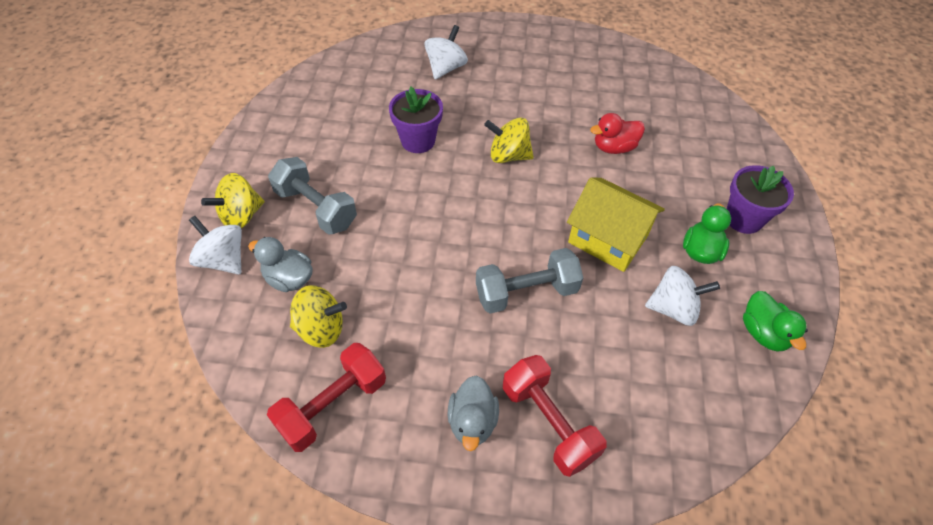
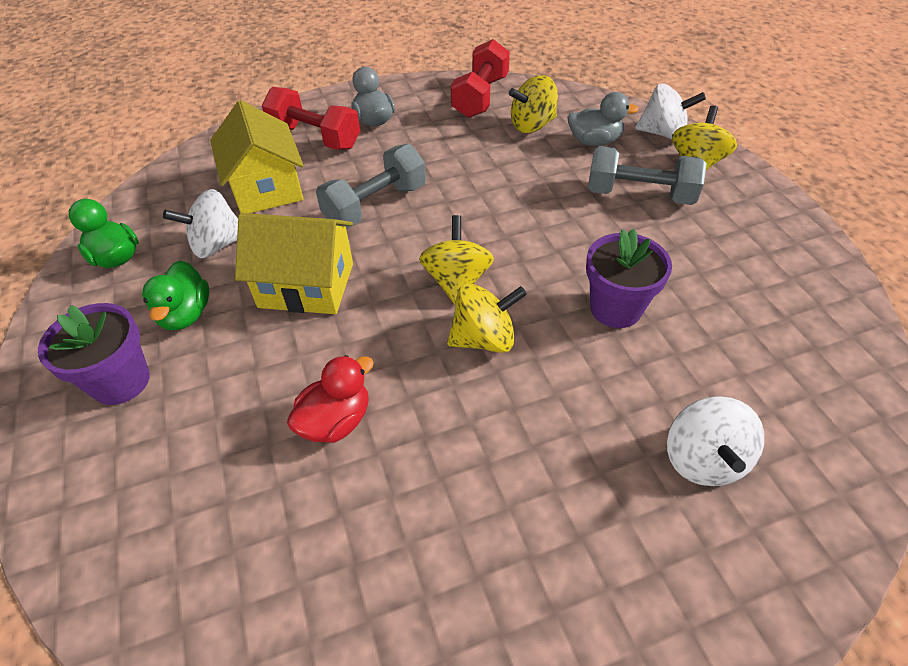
camera: 155 degrees right, 5 degrees down
none -> yellow house [210,100,304,213]
none -> yellow spinning top [419,215,494,305]

